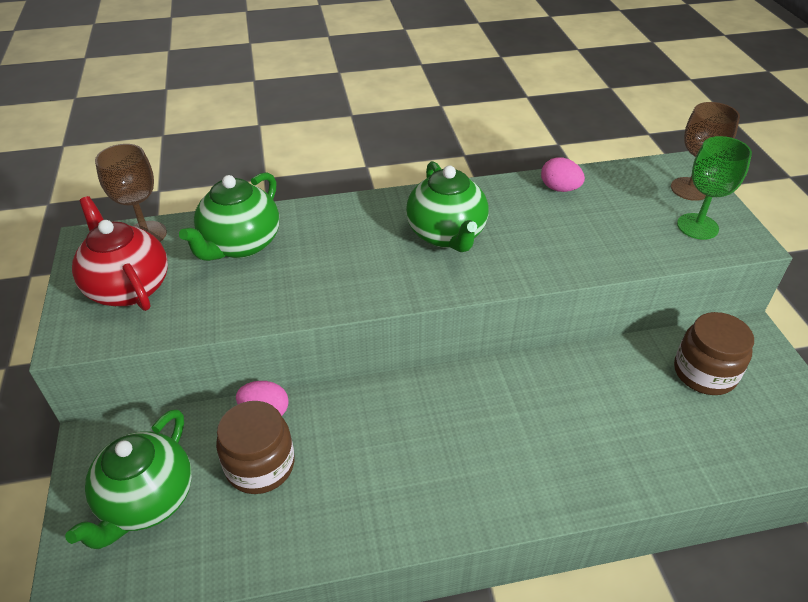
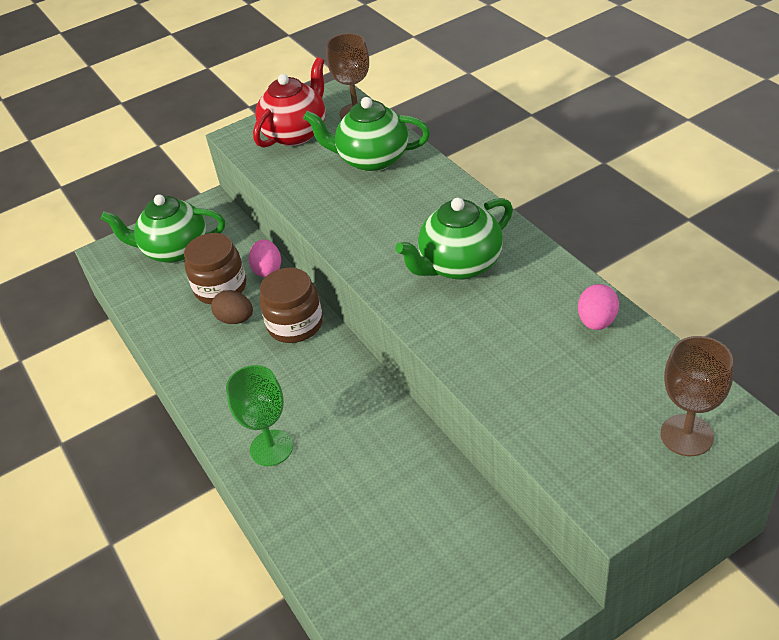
camera: 75 degrees right, 0 degrees up
brown jar [674,312,754,395] -> brown jar moved to [259,268,323,343]
green goblet [677,136,752,240] -> green goblet moved to [226,365,293,466]
none -> brown egg [211,290,253,324]

